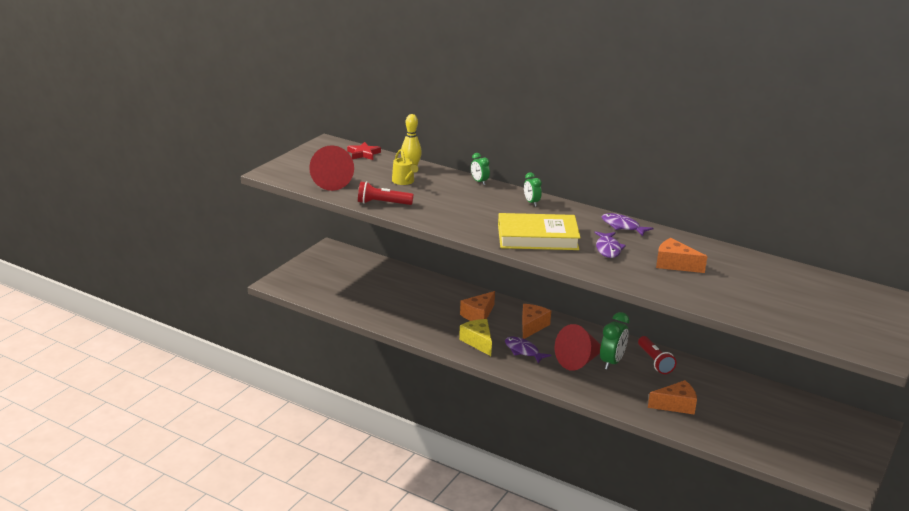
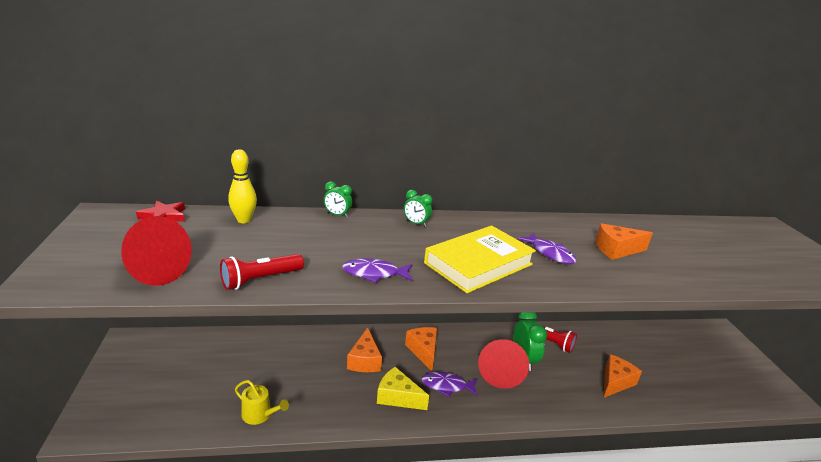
camera: 40 degrees left, 0 degrees up
yellow watering can [392,149,419,185] -> yellow watering can moved to [235,380,289,425]
purple fish [602,213,654,236] -> purple fish moved to [342,258,413,283]

